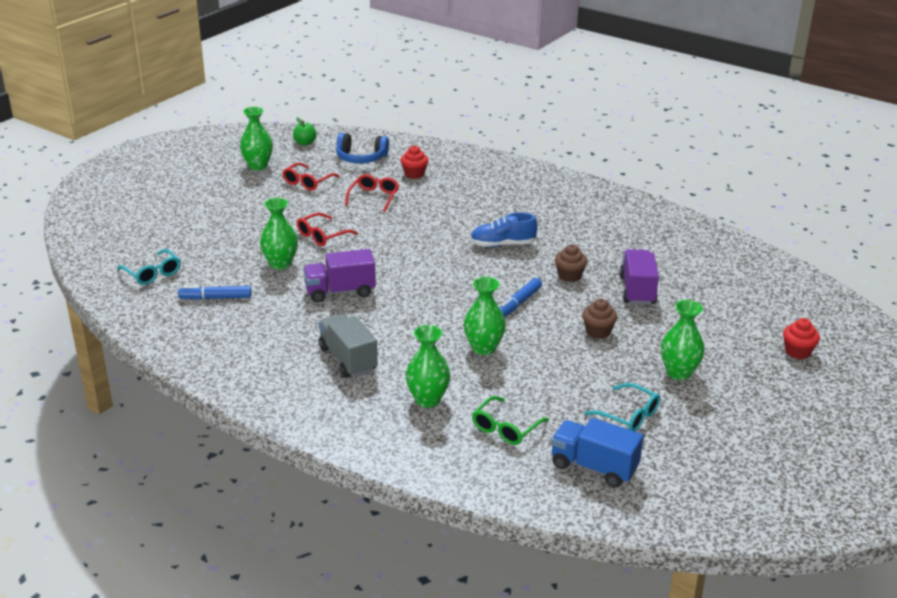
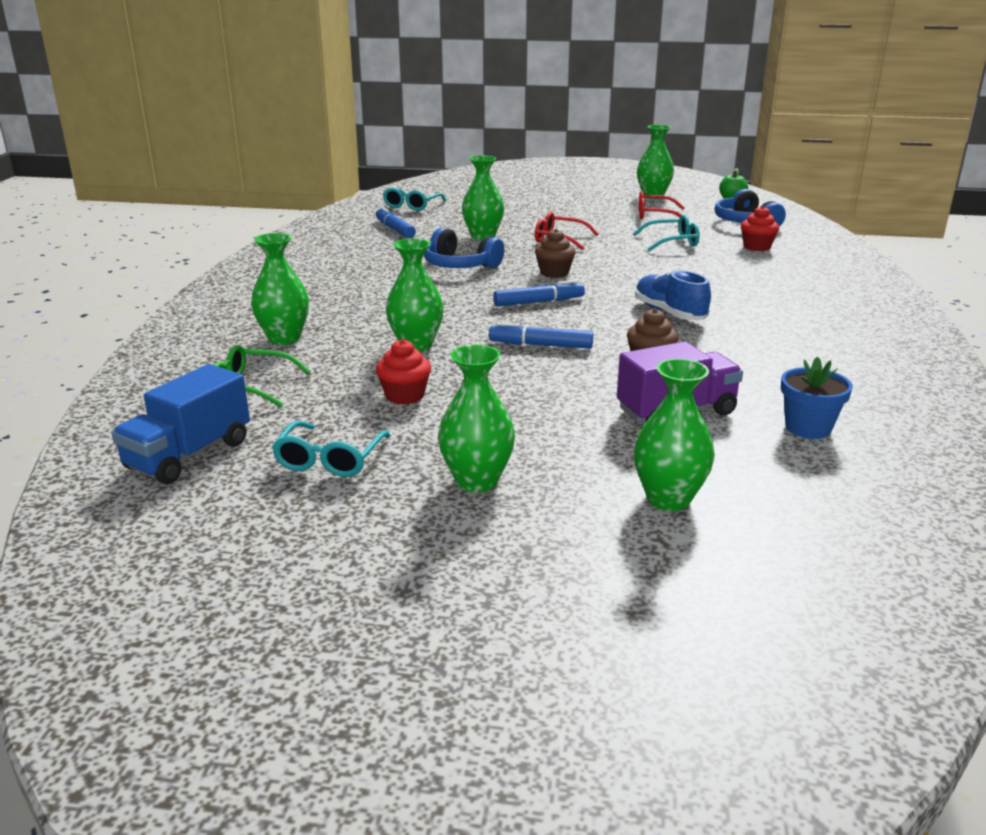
camera: 65 degrees right, 5 degrees down
purple truck [303,249,376,303] -> blue headphones [424,228,504,268]
grey truck [318,314,378,378] -> none
red glasses [345,174,399,212] -> turquoise glasses [633,215,700,251]
blue truck [551,418,644,488] -> blue truck turned 150 degrees counterclockwise [111,364,250,484]
brown cupcake [582,298,617,339] -> brown cupcake moved to [535,229,576,278]
red cupcake [783,318,820,359] -> red cupcake moved to [376,339,431,405]
none -> blue marker [493,280,585,307]
none -> green vase [634,359,715,511]
none -> blue flower pot [781,357,853,439]

